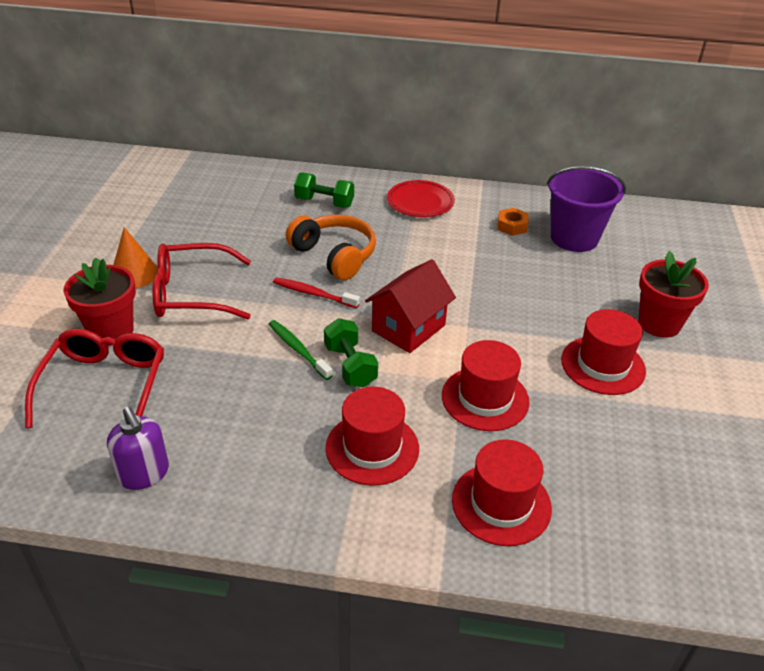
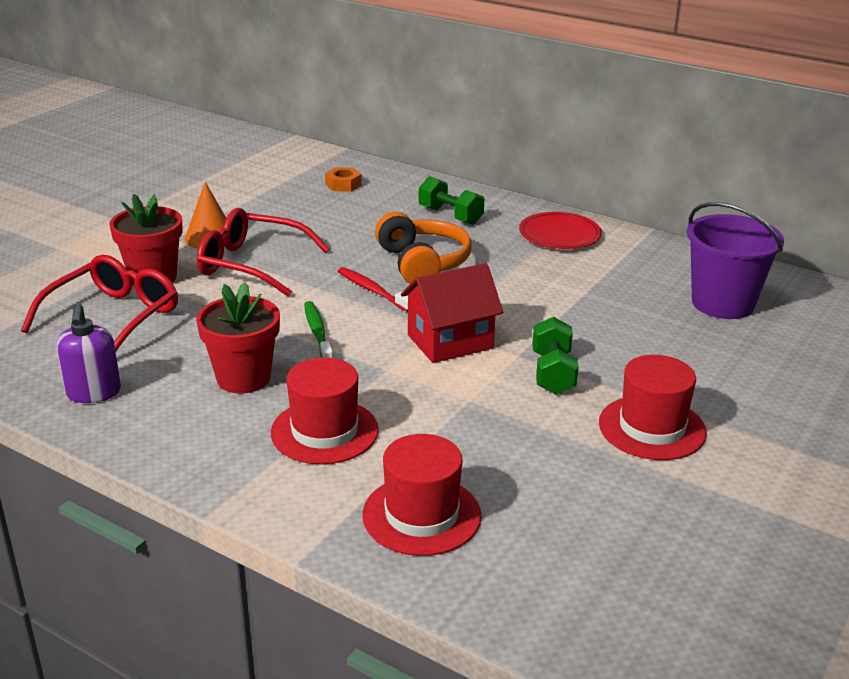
camera: 25 degrees right, 10 degrees down
green dumbbell [324,318,378,388] -> green dumbbell moved to [532,317,579,394]
red hat [442,340,530,431] -> none
orange nut [497,208,528,236] -> orange nut moved to [325,167,362,192]
red flower pot [638,251,709,338] -> red flower pot moved to [196,282,280,394]

